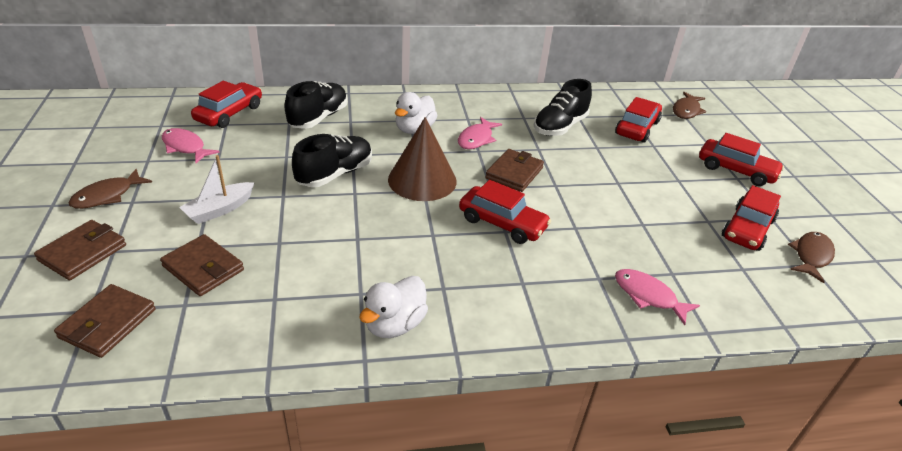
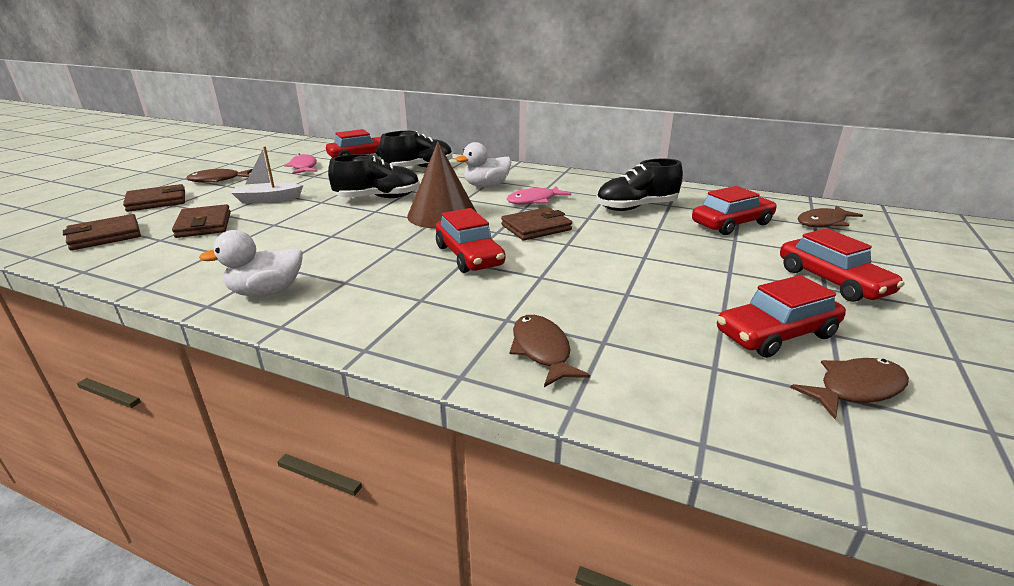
camera: 35 degrees right, 10 degrees down
pink fish [615,269,700,325] -> brown fish [510,315,590,387]

